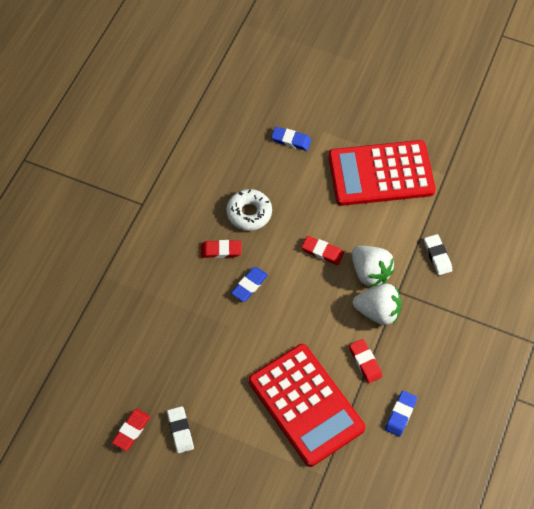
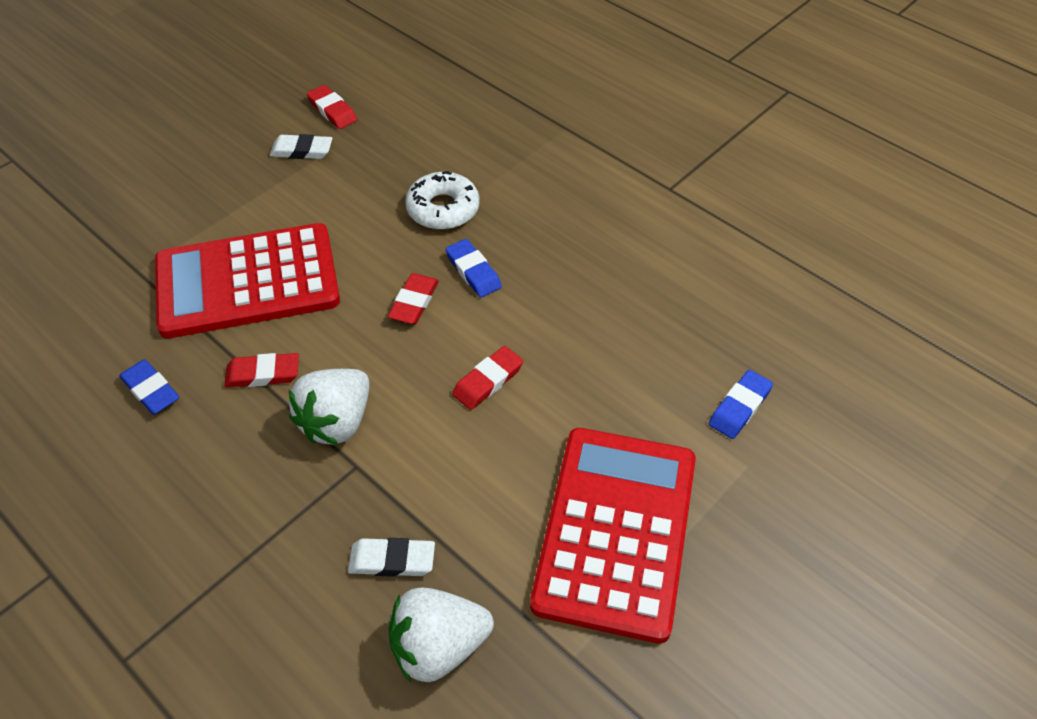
camera: 110 degrees right, 10 degrees down
red eraser [201,240,242,258] -> red eraser moved to [388,273,439,324]
white donut [226,189,272,231] -> white donut moved to [405,171,480,230]
white strawberry [352,246,395,287] -> white strawberry moved to [389,588,494,682]

